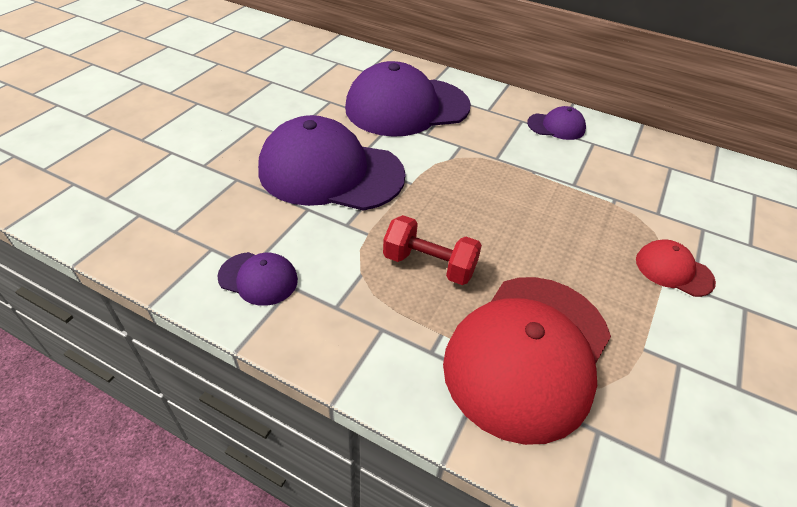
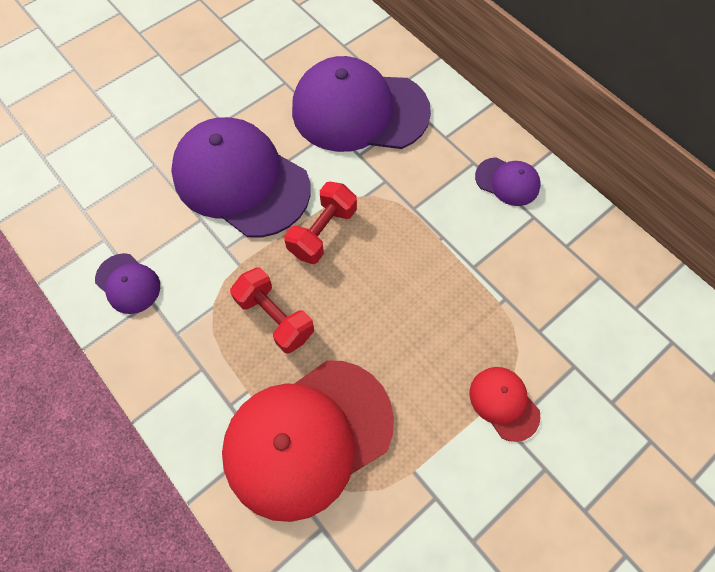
camera: 25 degrees right, 20 degrees up
none -> red dumbbell [284,182,357,264]

